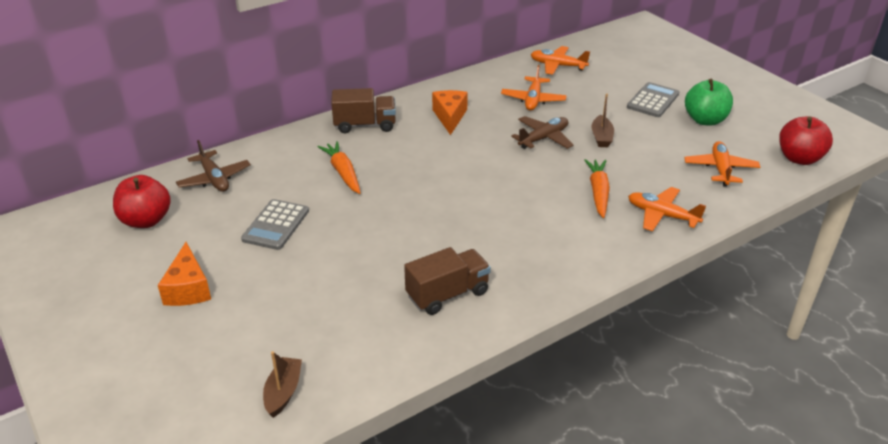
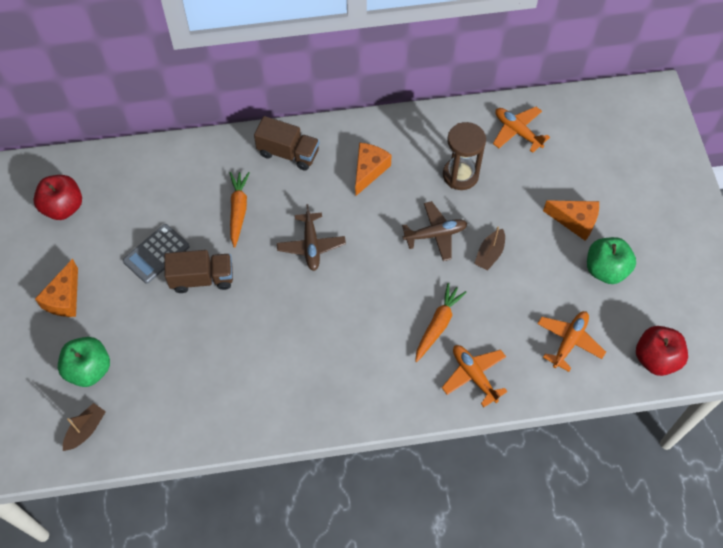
camera: 25 degrees right, 25 degrees up
brown plane [176,140,251,192] -> brown plane moved to [277,204,346,271]
brown truck [404,247,491,315] -> brown truck moved to [165,250,233,293]
orange plane [501,65,567,110] -> brown hourglass [443,122,486,190]
grey calculator [627,82,679,117] -> orange cheese [543,200,599,241]
none -> green apple [58,337,110,387]

